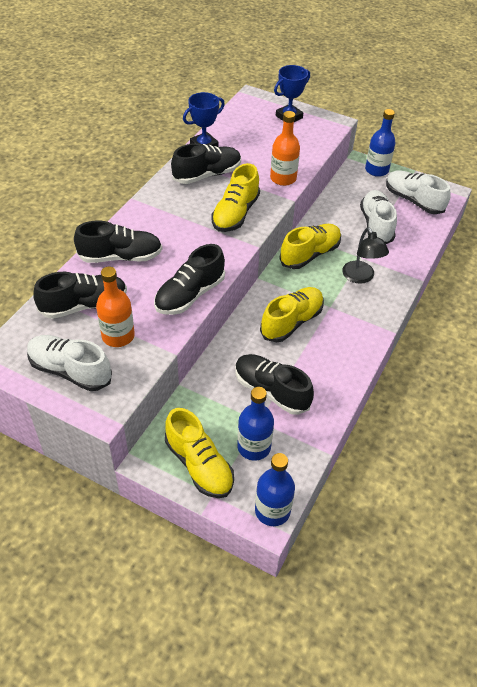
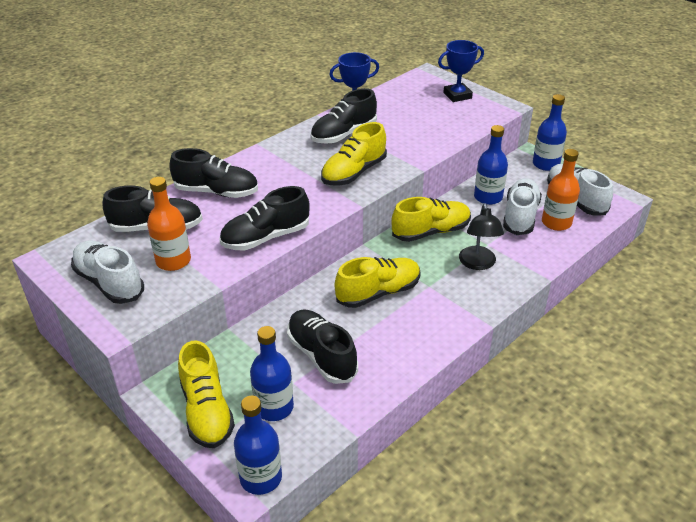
camera: 20 degrees right, 10 degrees down
black shoe [171,143,241,184] -> black shoe turned 150 degrees clockwise [310,88,377,144]
orange bottle [270,111,300,186] -> orange bottle moved to [542,149,580,231]
none -> blue bottle [474,125,508,205]

